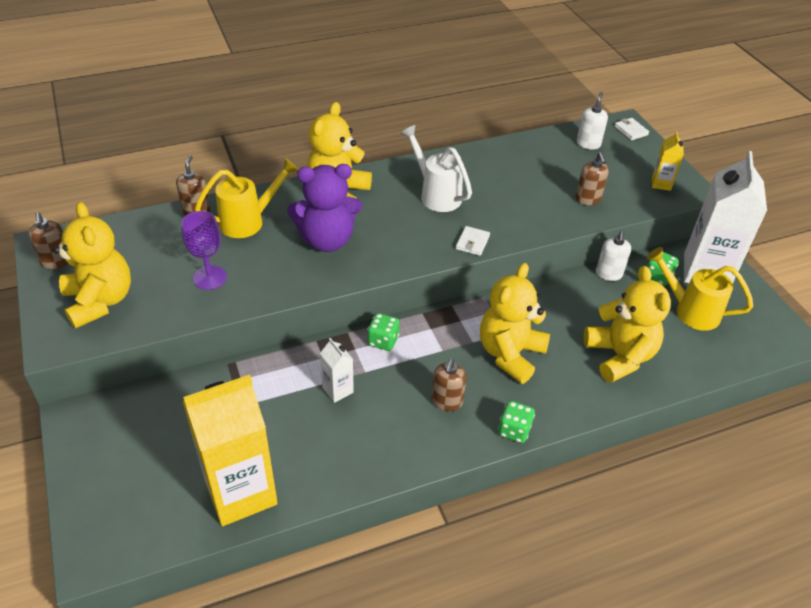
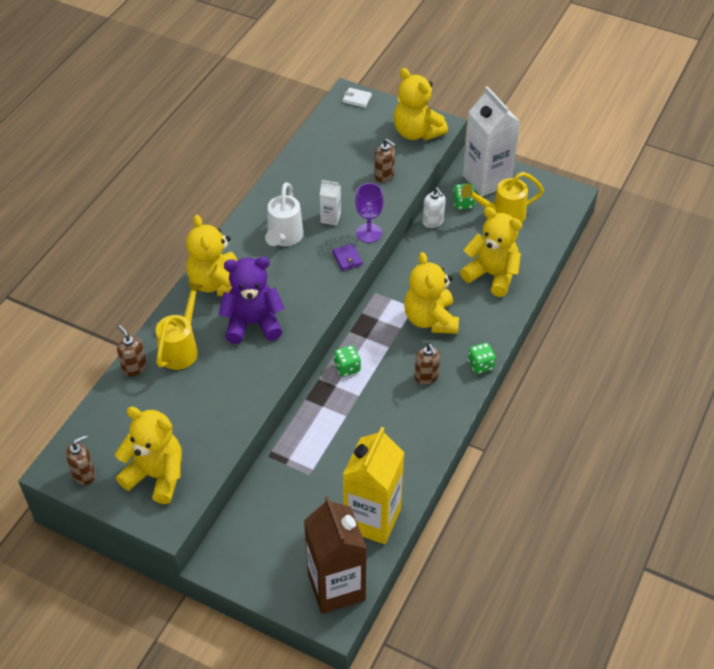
camera: 40 degrees left, 5 degrees up
brown soap dispenser [29,212,68,269] -> brown soap dispenser turned 60 degrees counterclockwise [65,435,96,485]
purple goblet [181,211,227,290] -> purple goblet moved to [355,183,384,243]
purple teddy bear [287,164,362,252] -> purple teddy bear turned 135 degrees counterclockwise [219,257,285,344]
white carton [320,338,354,403] -> white carton moved to [320,180,341,226]
white watering can [401,125,472,212] -> white watering can turned 90 degrees counterclockwise [265,182,304,246]
white wallet [456,226,490,256] -> purple wallet [332,244,363,271]
white soap dispenser [577,92,608,149] -> none
yellow carton [652,131,684,191] -> yellow teddy bear [394,68,448,140]
none -> brown carton [304,496,367,614]

